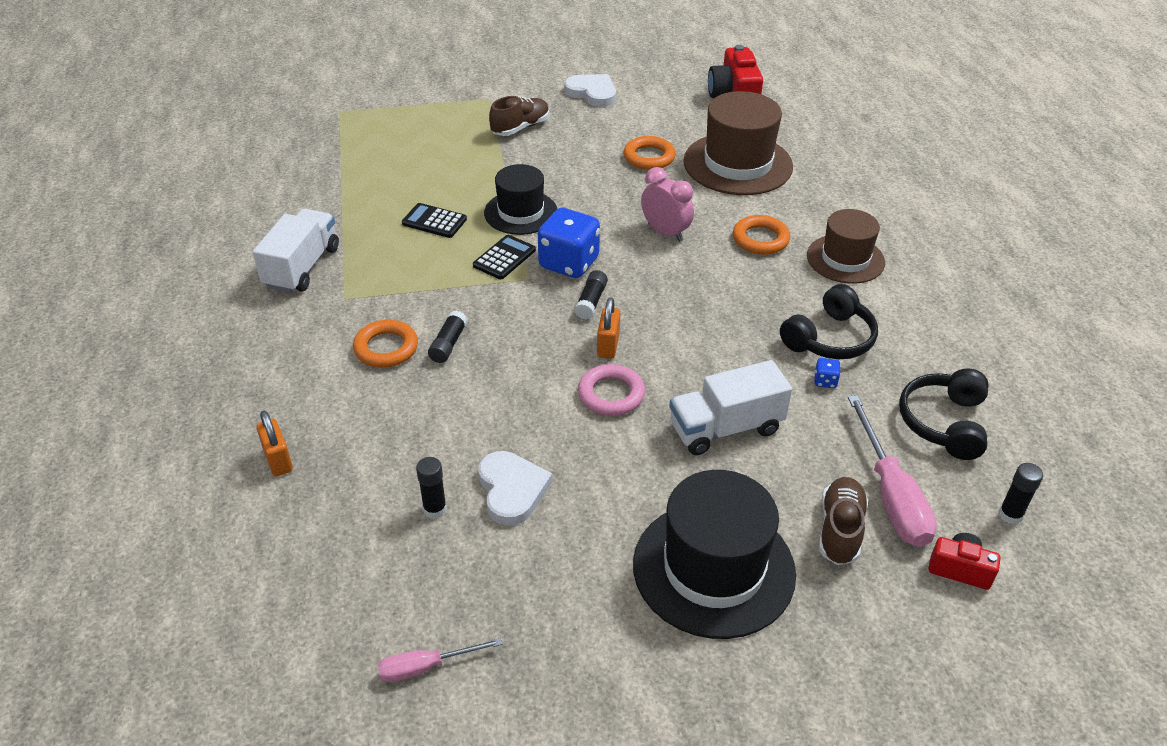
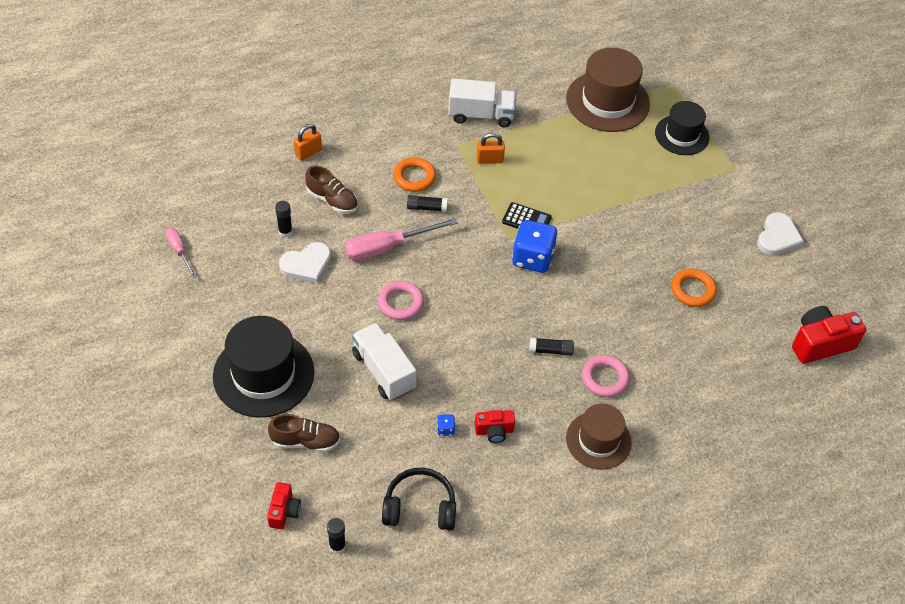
camera: 75 degrees right, 10 degrees up
black calculator [402,203,467,238] -> none
black hat [484,164,557,235] -> black hat moved to [655,101,709,155]
brown shoe [489,96,549,136] -> brown shoe moved to [305,165,358,214]
black glue stick [574,270,608,319] -> black glue stick moved to [529,338,574,356]
orange padlock [597,297,620,359] -> orange padlock moved to [477,133,505,164]
pink clock [641,167,694,242] -> none
brown hat [684,91,793,195] -> brown hat moved to [566,48,650,132]
orange ring [733,215,790,255] -> pink ring [582,355,630,397]
black headphones [780,284,878,359] -> red camera [475,410,515,443]
pink screwdriver [848,395,937,547] -> pink screwdriver moved to [345,218,458,261]

